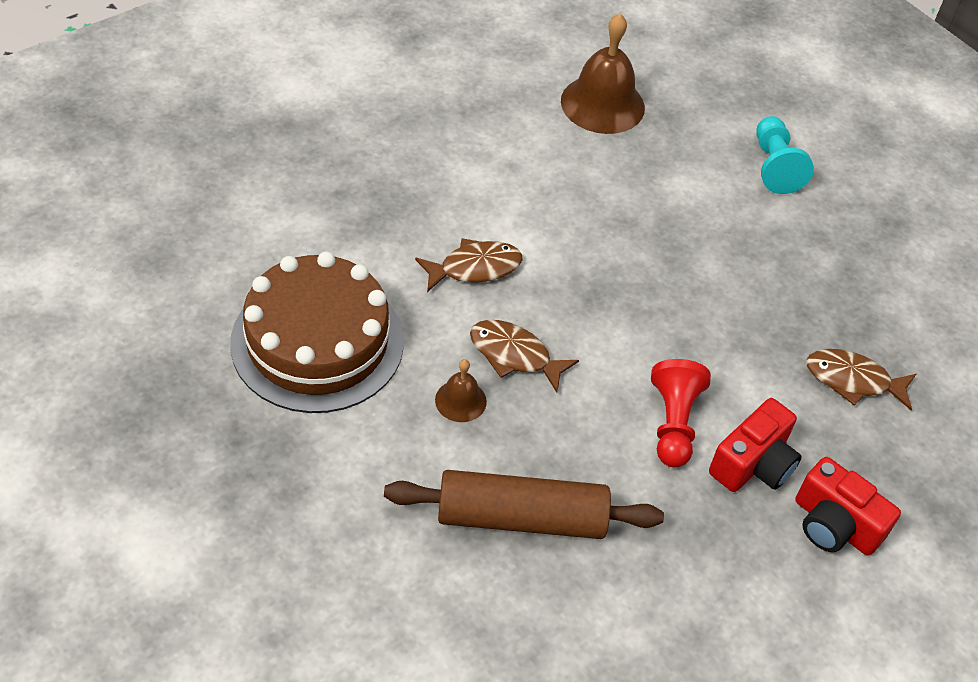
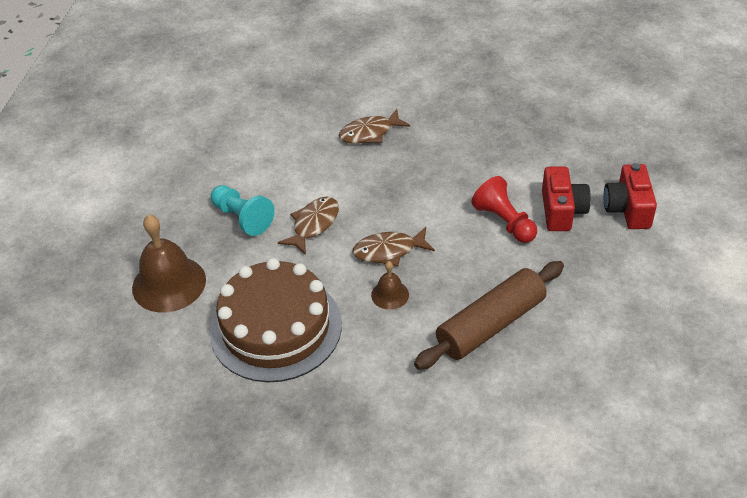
camera: 35 degrees left, 5 degrees down
brown bell [561,14,645,134] -> brown bell moved to [132,215,206,313]
turquoise pawn [756,116,814,194] -> turquoise pawn moved to [211,185,275,236]
red camera [795,457,901,556] -> red camera turned 90 degrees clockwise [604,163,657,229]
brown fish [806,349,916,410] -> brown fish moved to [339,109,410,144]

